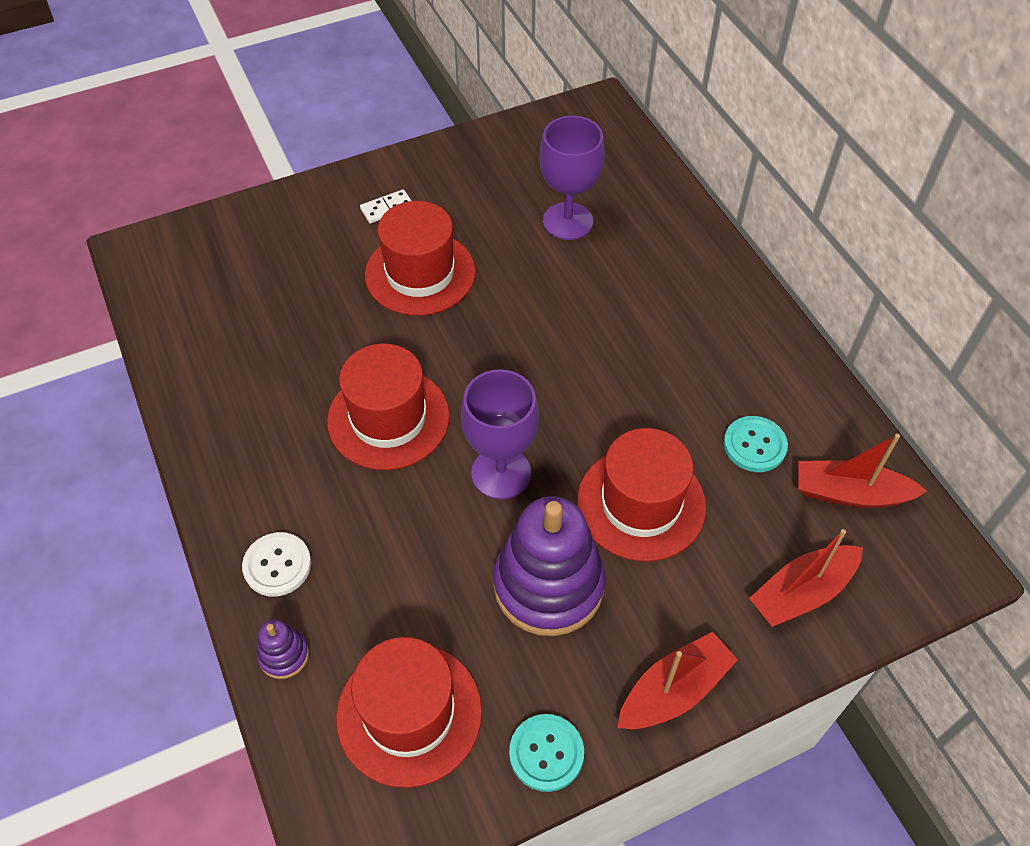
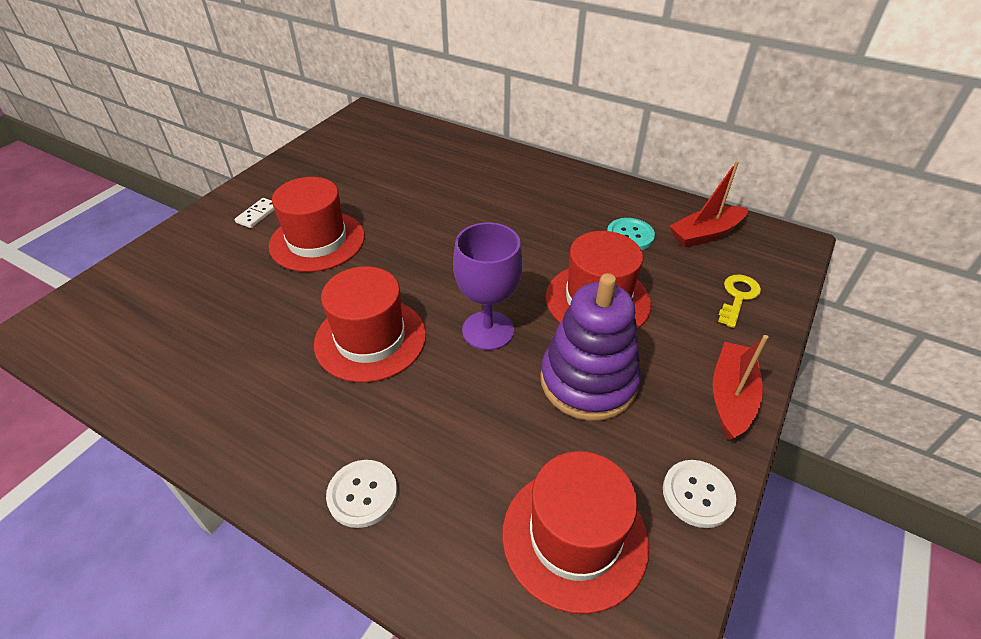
camera: 35 degrees left, 10 degrees down
purple stacking toy [257,620,309,679] -> none
turquoise button [509,714,584,792] -> white button [663,460,736,528]
purple goblet [539,116,605,240] -> none
red boat [749,529,863,627] -> yellow key [718,274,761,328]

